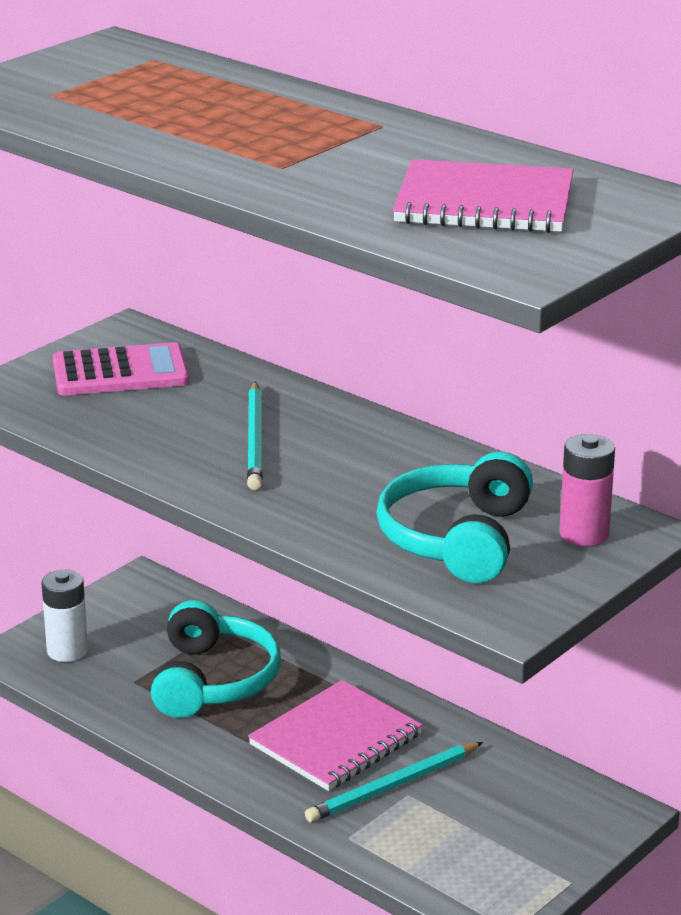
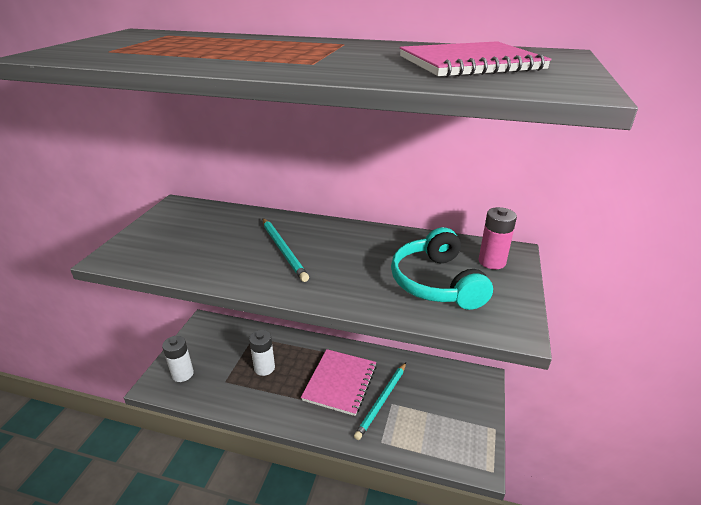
camera: 25 degrees left, 5 degrees up
pink calculator [53,342,189,395] -> none
turquoise headphones [151,600,281,718] -> white battery [249,330,275,376]

